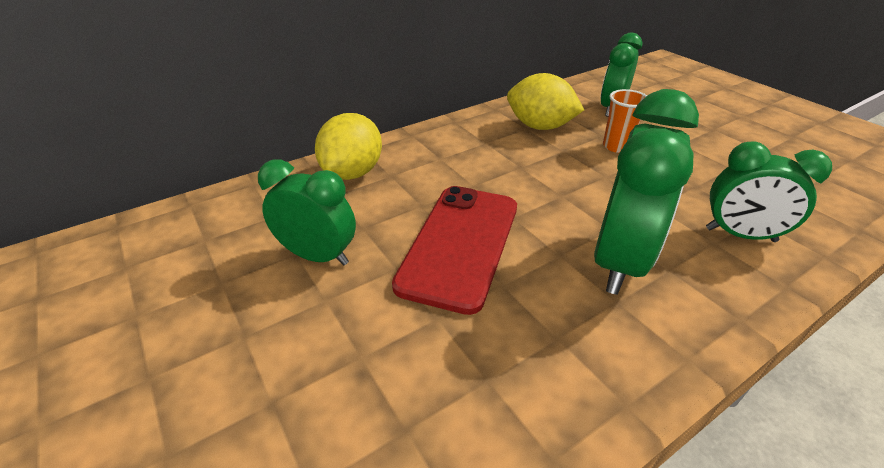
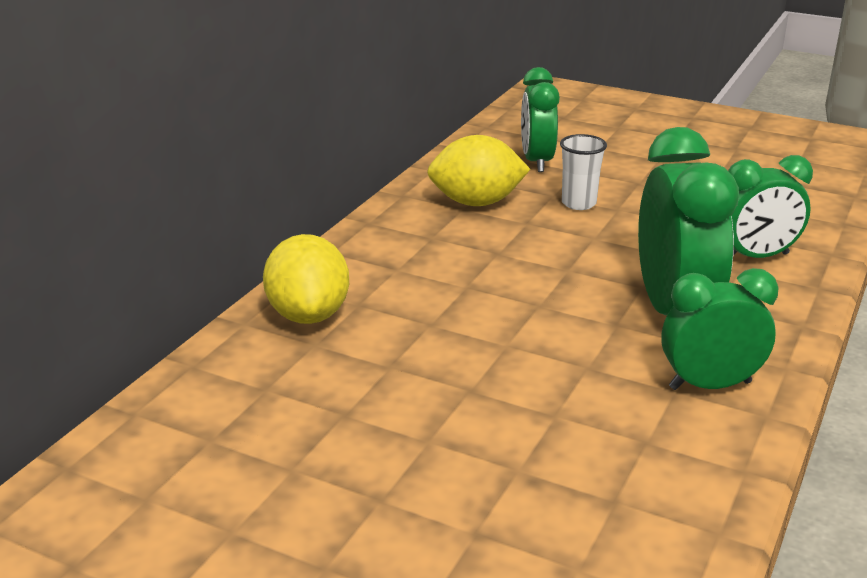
camera: 30 degrees left, 10 degrees down
green clock [258,159,356,266] -> green clock moved to [661,268,779,390]
red phone [392,186,517,315] -> none
orange cup [603,89,647,153] -> white cup [560,134,607,210]

